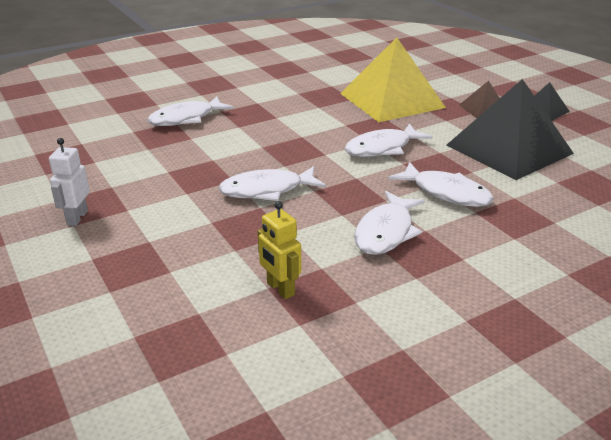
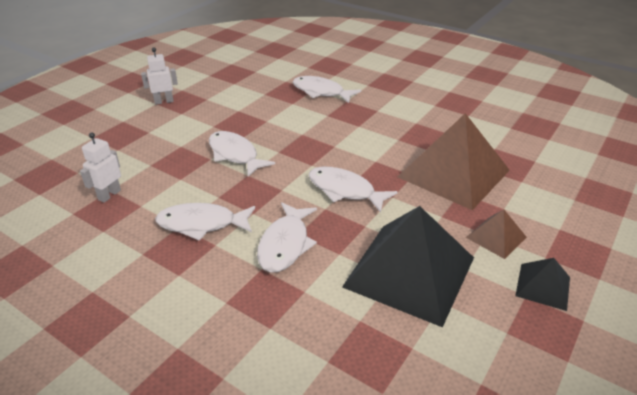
camera: 65 degrees right, 5 degrees up
yellow robot [258,201,301,299] -> white robot [80,133,121,203]
yellow pyramid [340,37,446,122] -> brown pyramid [398,113,510,210]

